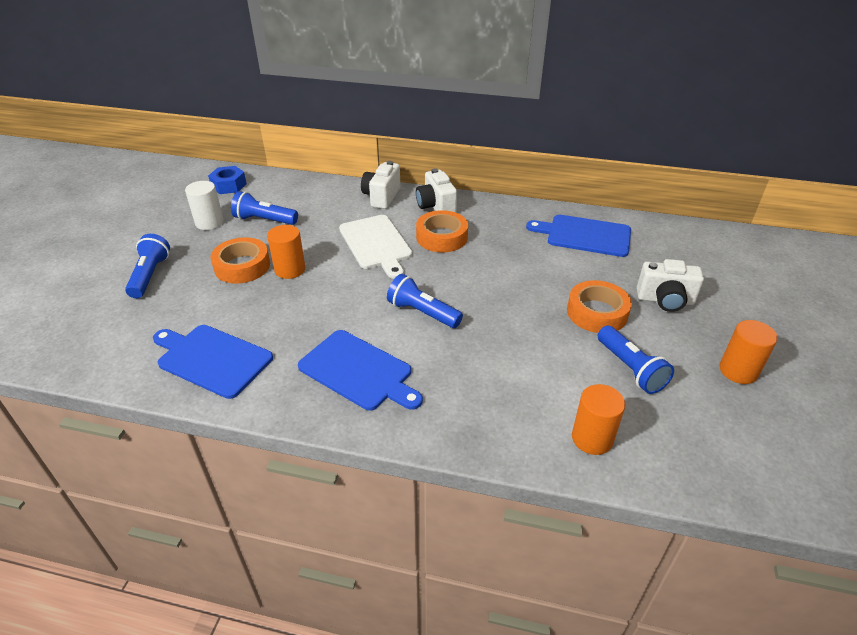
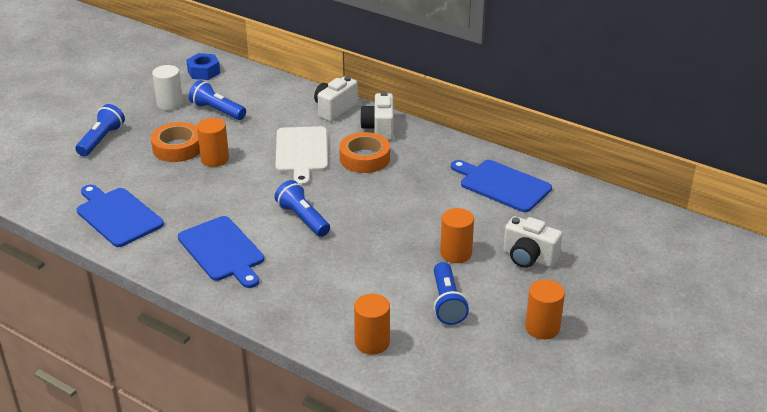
camera: 20 degrees right, 5 degrees down
orange tape [567,280,632,333] -> orange cylinder [440,208,474,263]

